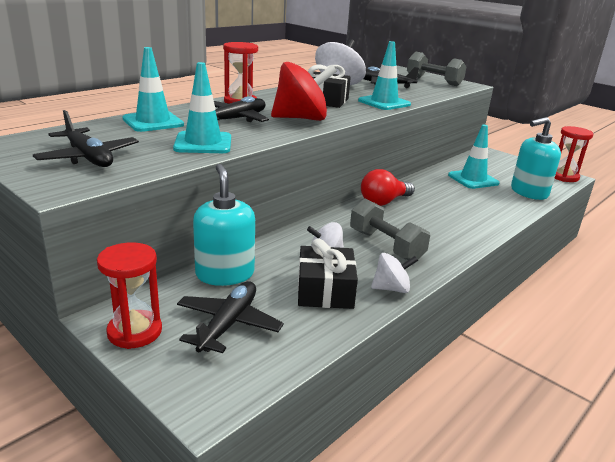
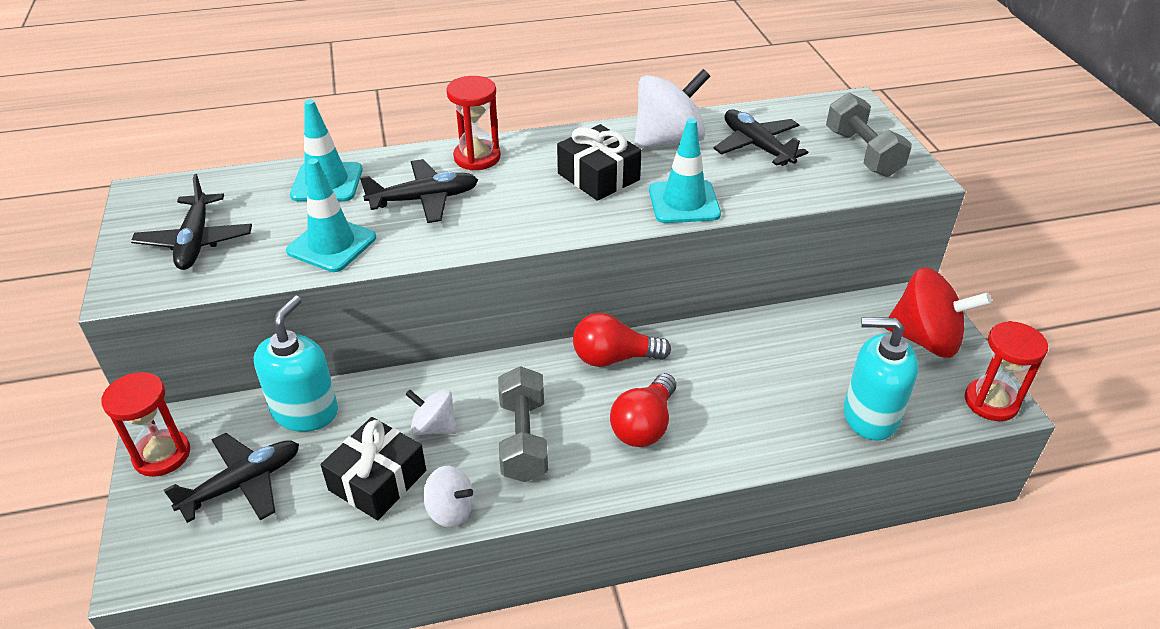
camera: 35 degrees right, 15 degrees up
red spinning top [271,62,337,121] -> red spinning top moved to [885,267,991,358]
turquoise traffic cone [448,125,500,189] -> none
none -> red light bulb [610,373,676,447]

